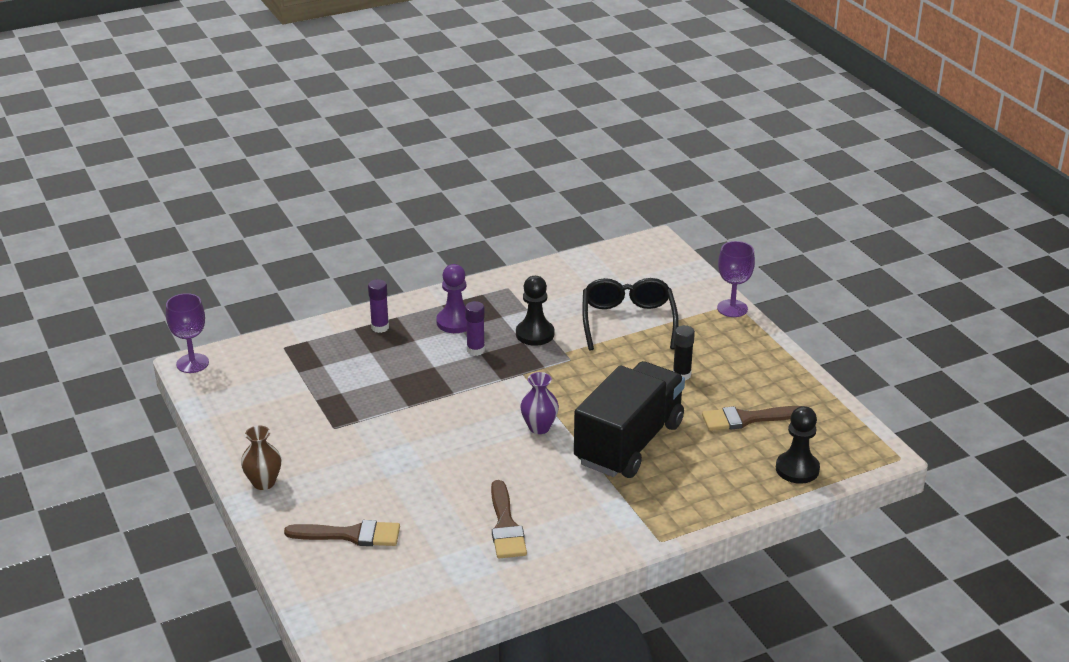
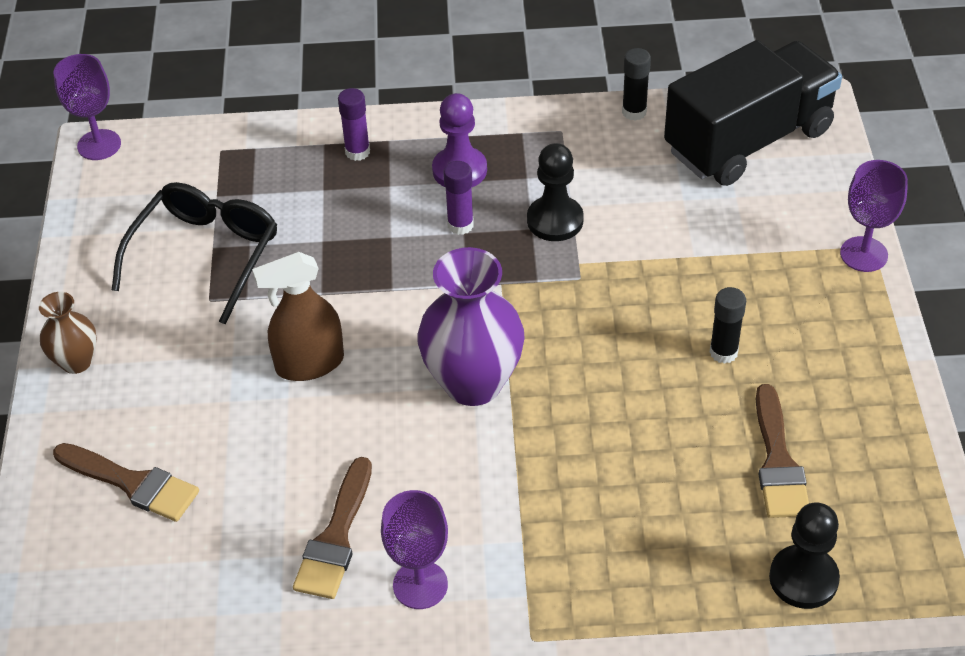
camera: 25 degrees right, 15 degrees up
purple vase [520,372,559,434] -> purple vase [418,247,525,406], size x1.85
black truck [574,361,685,478] -> black truck moved to [664,40,842,186]
black glasses [582,278,679,351] -> black glasses moved to [112,182,277,325]
brown brush [702,406,800,431] -> brown brush turned 105 degrees counterclockwise [756,384,809,518]
none -> brown spray bottle [252,252,344,381]
none -> purple goblet [381,490,448,609]
none -> black glue stick [622,48,651,121]

